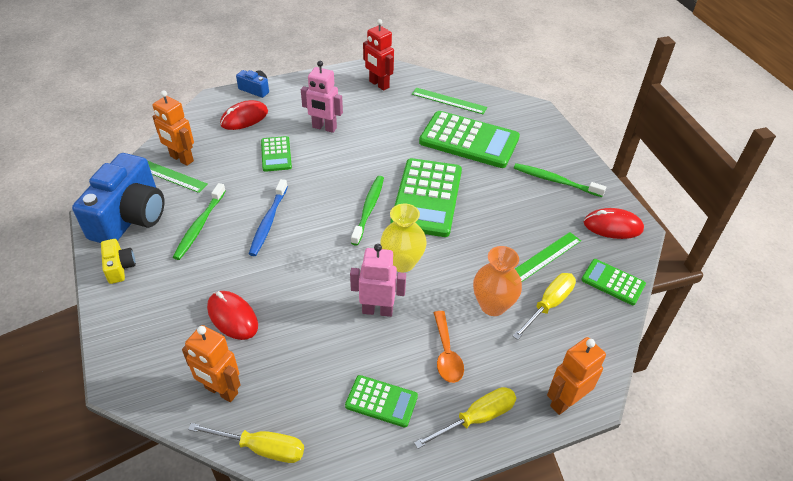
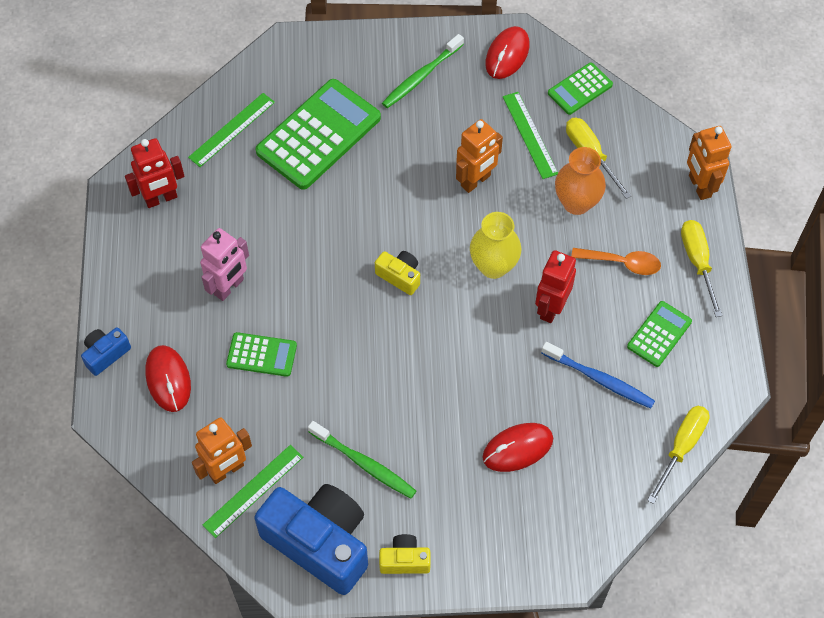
camera: 70 degrees left, 15 degrees up
orange robot [182,325,241,402] -> orange robot moved to [456,119,503,193]
blue toothbrush [249,179,288,256] -> blue toothbrush moved to [541,342,655,408]
pink robot [350,244,406,317] -> red robot [535,250,576,323]
green toothbrush [351,176,384,246] -> yellow camera [375,251,420,295]
green calculator [390,158,462,237] -> none

